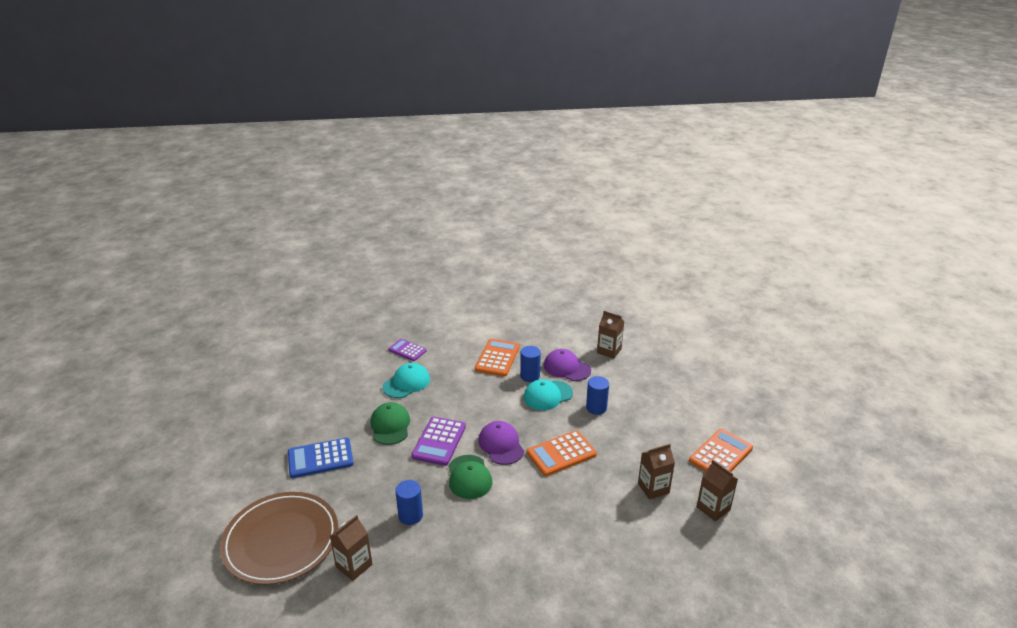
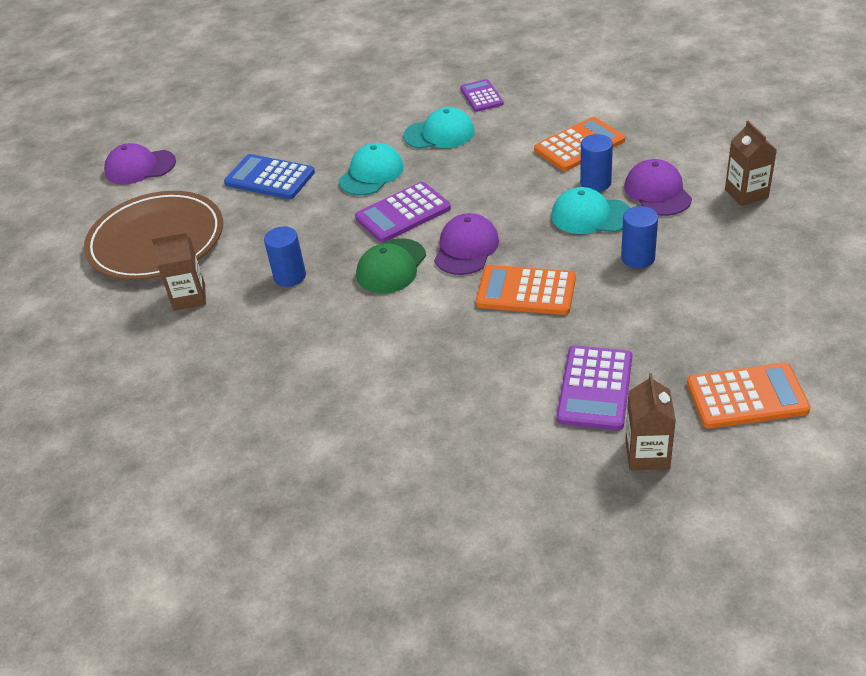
camera: 45 degrees right, 10 degrees up
green cap [370,402,410,445] -> turquoise cap [339,143,404,196]
brown carton [638,444,675,500] -> purple calculator [557,345,632,430]
none -> purple cap [104,143,176,185]

